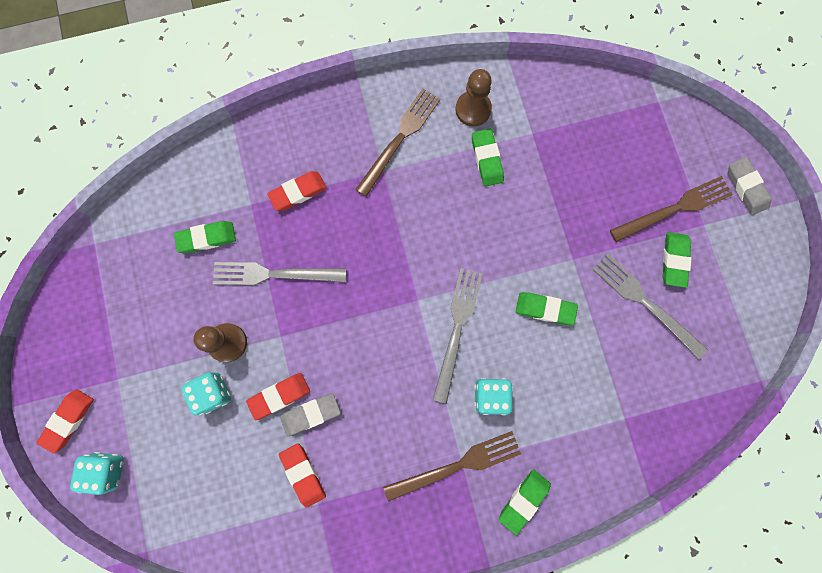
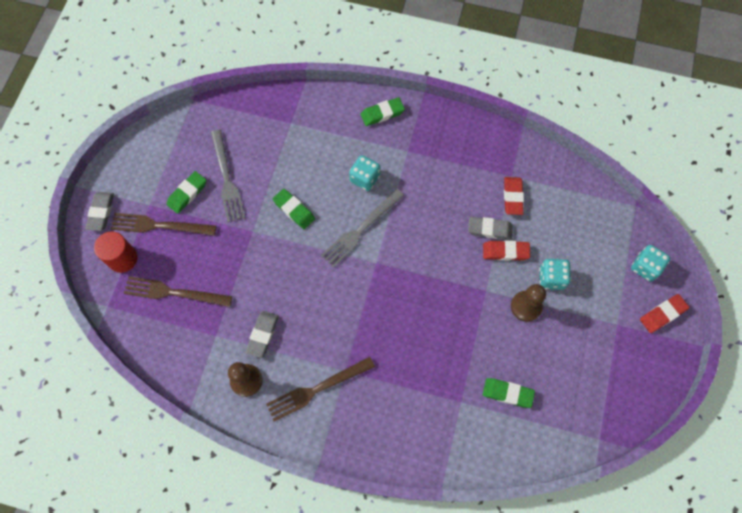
camera: 150 degrees left, 10 degrees down
grey fork [213,262,346,285] -> none
red eraser [267,171,327,211] -> none
brown fork [383,431,521,502] -> brown fork moved to [124,276,232,307]
green eraser [472,129,504,187] -> grey eraser [245,311,279,358]
none -> red cylinder [94,231,138,273]

